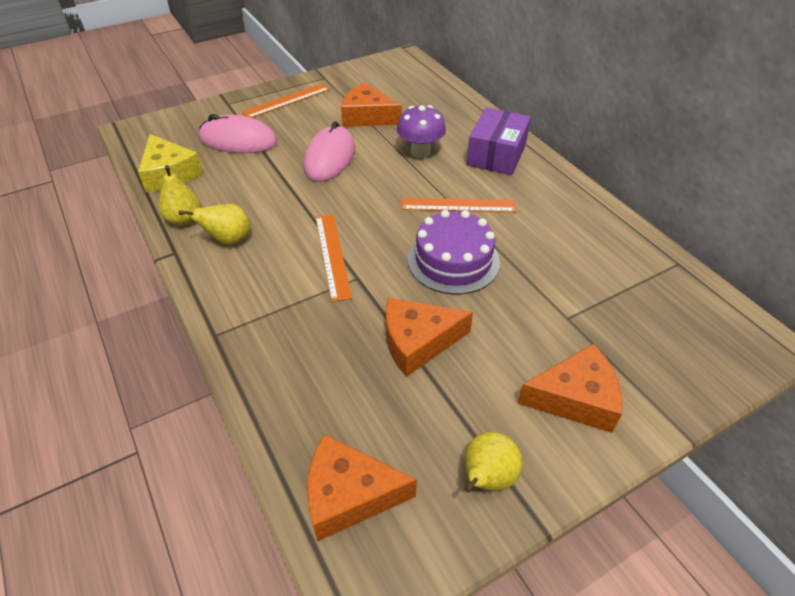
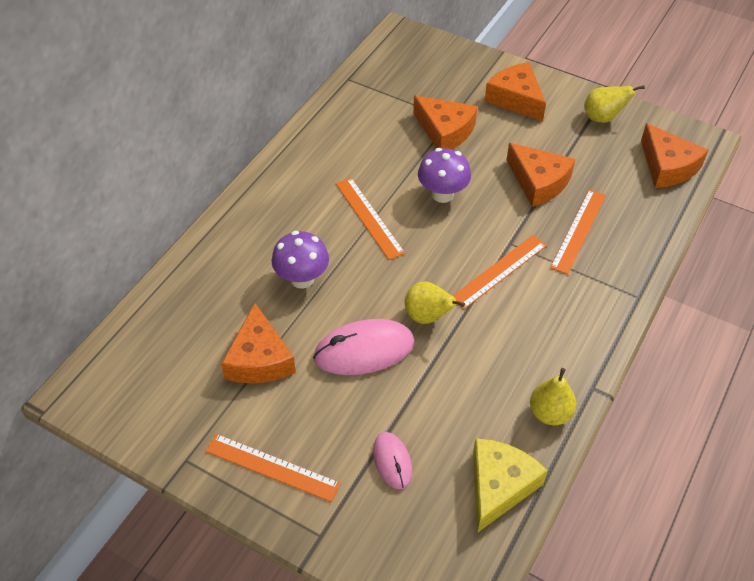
camera: 120 degrees left, 5 degrees up
yellow pear [179,204,250,245] -> yellow pear moved to [405,282,465,324]
pink mouse [199,114,277,153] -> pink mouse [373,432,412,489], size x0.57
purple cake [408,210,500,295] -> purple mushroom [418,148,471,203]
purple box [467,107,531,175] -> none
none -> orange cheese [413,96,478,149]
none -> orange ruler [550,189,606,275]

